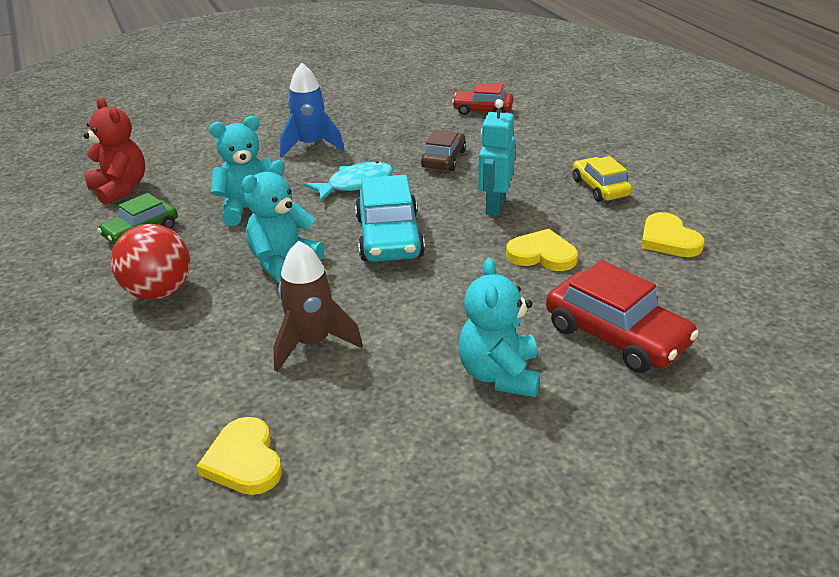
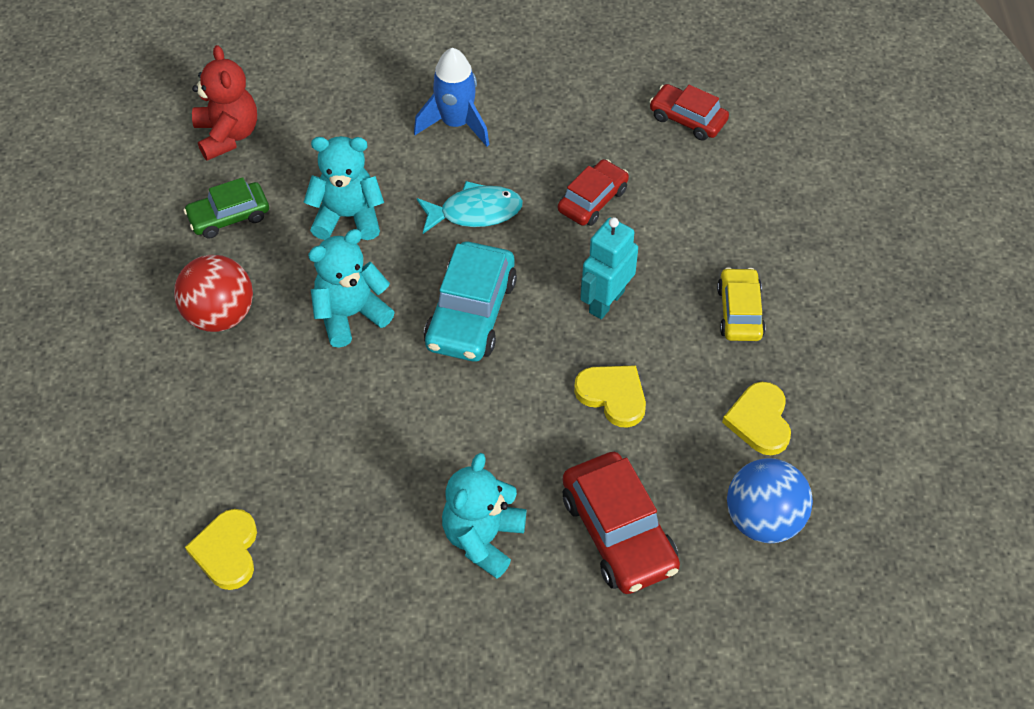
camera: 20 degrees right, 20 degrees up
brown rocket [273,240,363,372] -> none
brown car [421,130,466,171] -> red car [558,159,629,226]
none -> blue ball [727,458,813,543]

